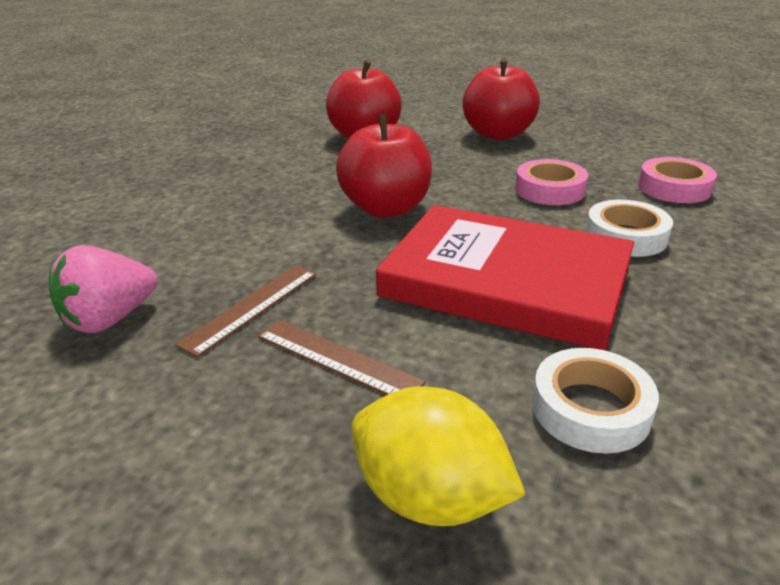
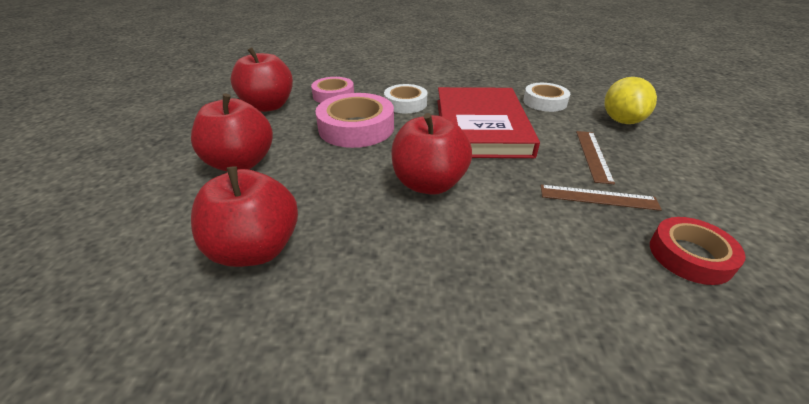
camera: 115 degrees left, 5 degrees up
pink strawberry [49,245,157,333] -> red tape [650,217,746,285]
pink tape [515,159,588,205] -> pink tape [315,93,394,148], size x1.58
none -> red apple [231,47,293,112]

